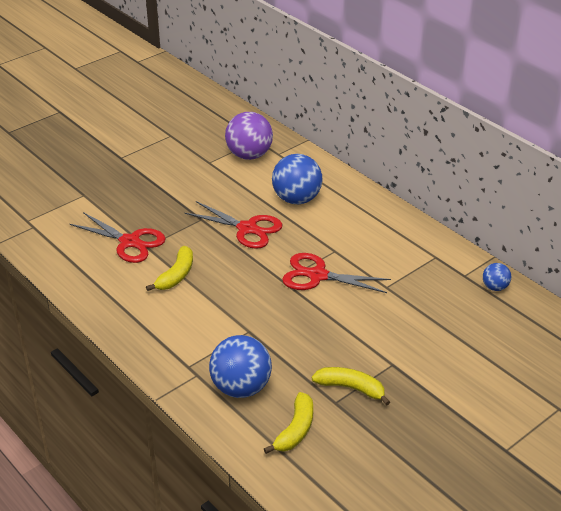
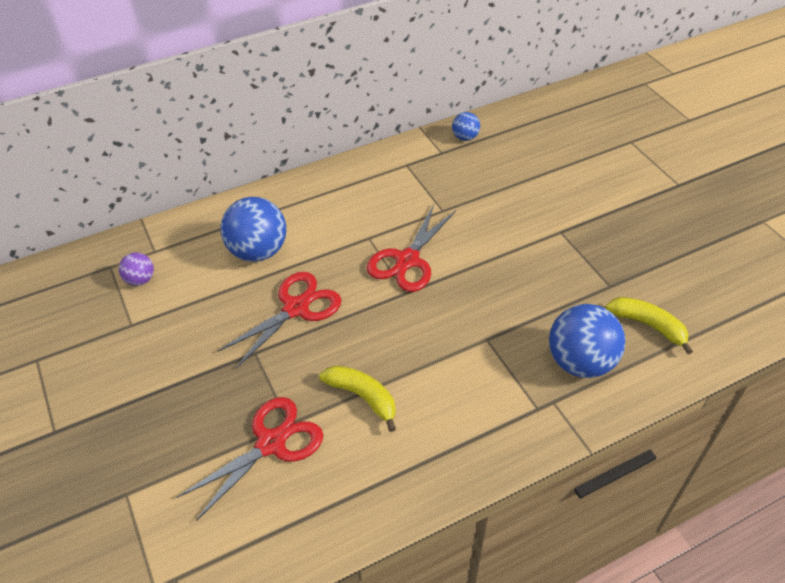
camera: 75 degrees left, 10 degrees up
purple ball [225,112,273,160] -> purple ball [119,252,154,286], size x0.51
yellow banana [312,367,390,406] -> none

